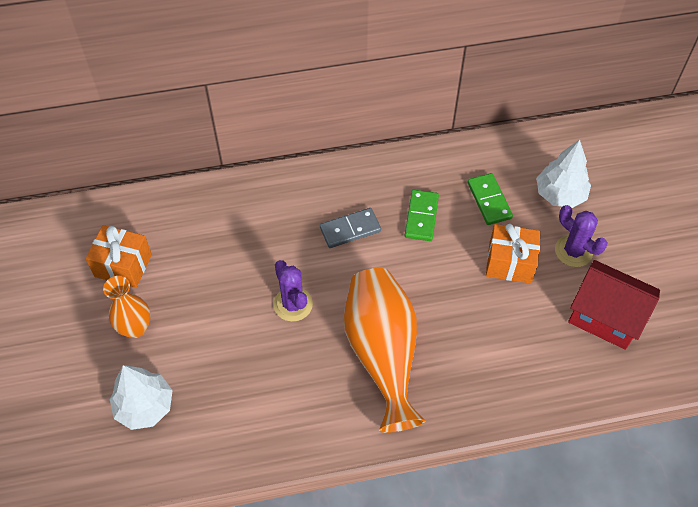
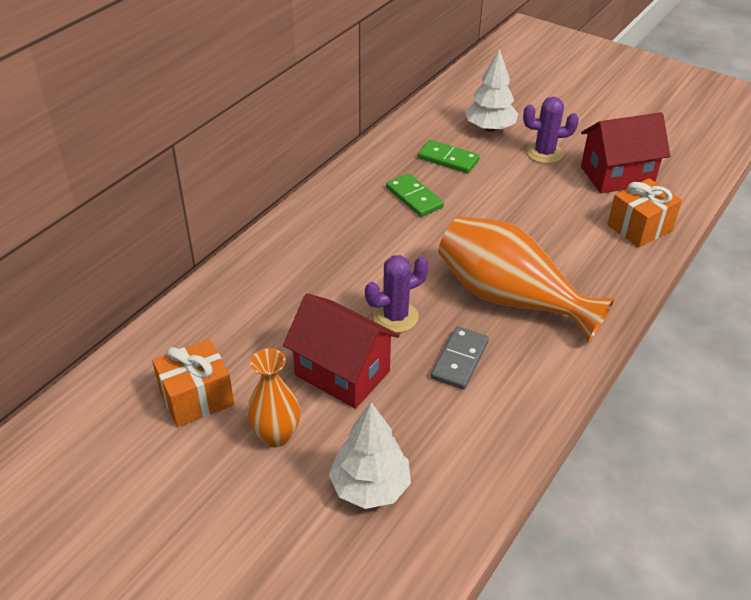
camera: 45 degrees left, 15 degrees down
purple cactus [273,260,313,322] -> purple cactus turned 45 degrees counterclockwise [365,255,429,333]
grey domino [320,208,381,248] -> grey domino moved to [431,326,489,390]
orange gift [486,224,541,284] -> orange gift moved to [607,178,682,248]
none -> red house [283,293,400,409]

